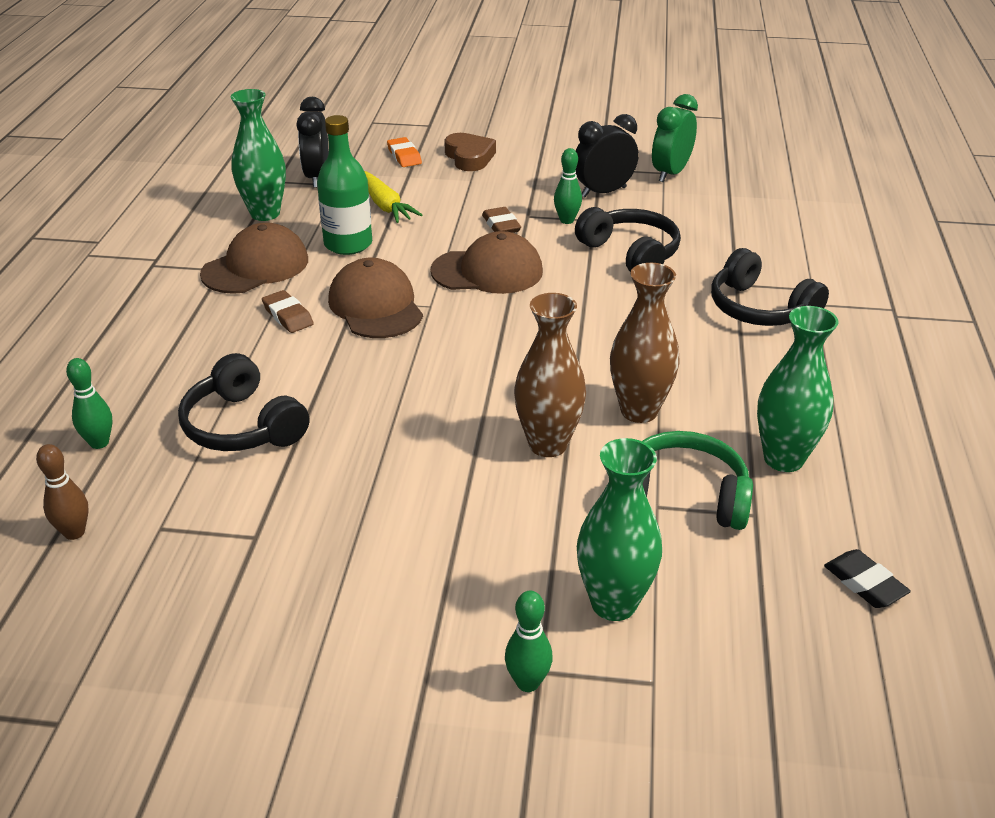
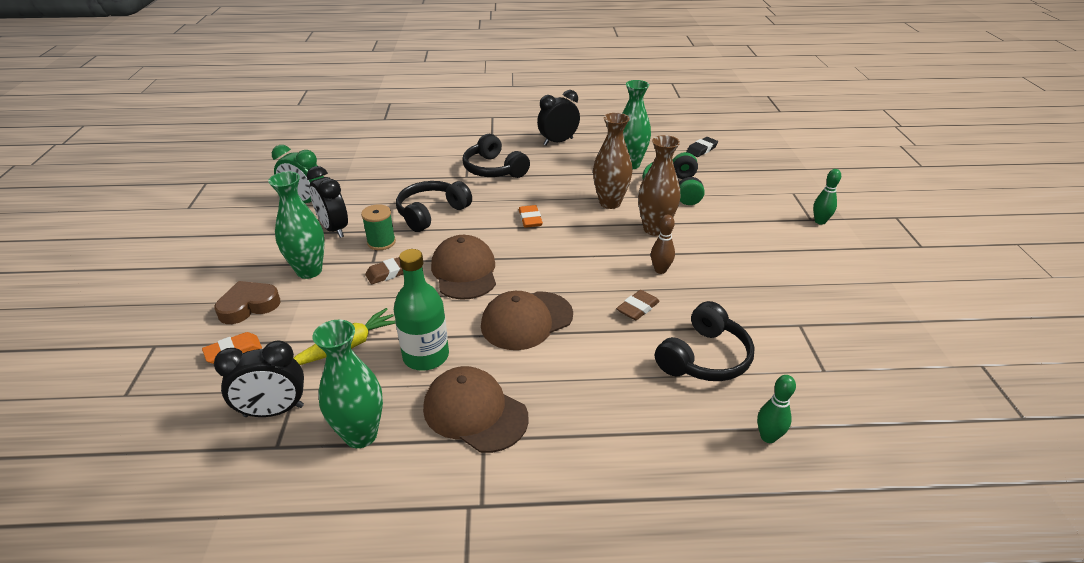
camera: 100 degrees left, 0 degrees up
brown bowling pin [36,444,88,540] -> brown bowling pin moved to [651,215,675,274]
brown eraser [262,290,314,333] -> brown eraser moved to [616,290,660,321]
green bowling pin [554,148,582,224] -> green spool [361,204,396,250]
green vase [577,438,662,621] -> green vase moved to [268,171,325,279]
black headphones [711,248,829,326] -> black headphones turned 105 degrees clockwise [462,134,530,178]
none -> orange eraser [519,205,543,228]
none -> black clock [537,90,580,145]

